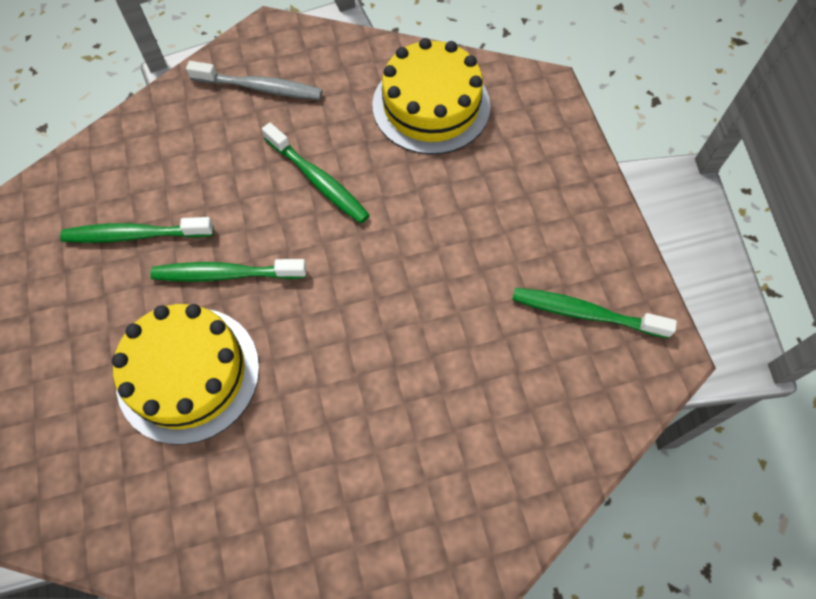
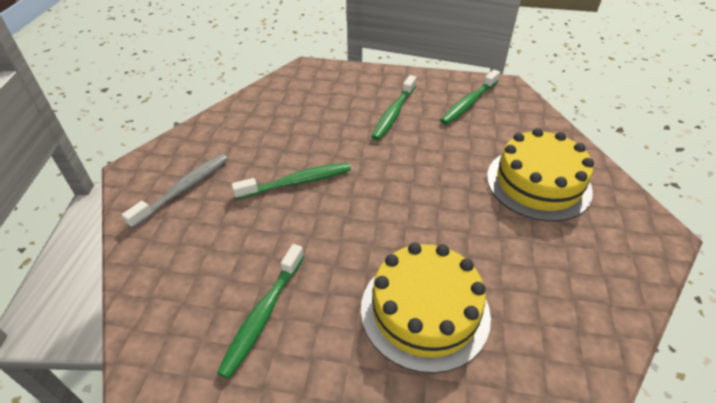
camera: 65 degrees left, 20 degrees down
green toothbrush [150,259,306,282] -> green toothbrush moved to [371,75,416,140]
yellow cake [372,38,490,155] -> yellow cake moved to [487,128,594,222]

